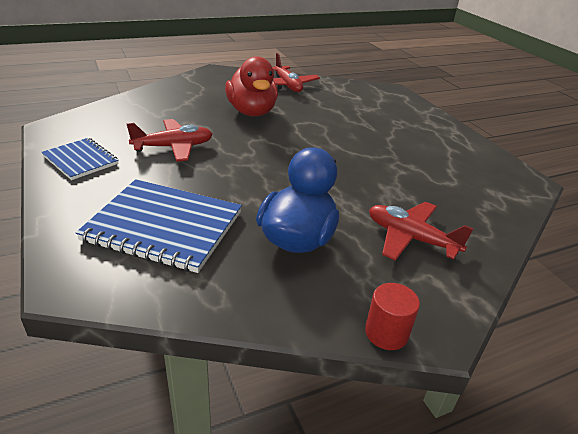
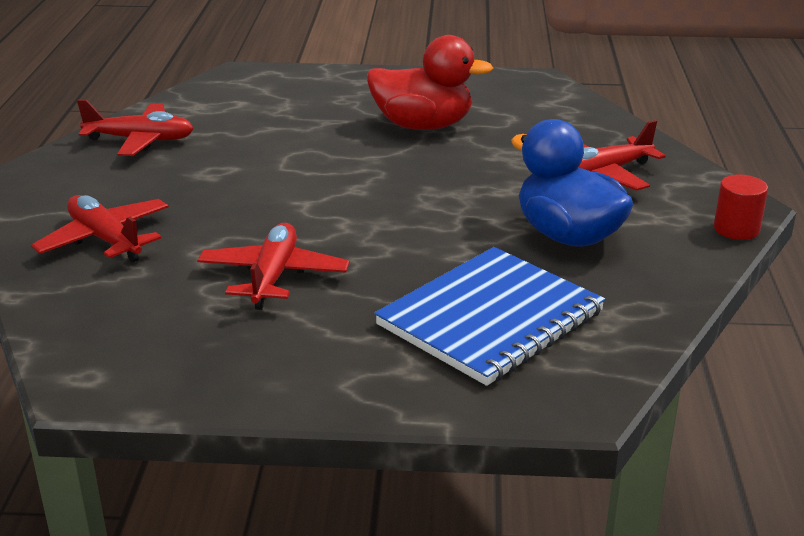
camera: 60 degrees left, 5 degrees down
blue notebook [42,138,119,180] -> none
red duck [225,56,278,117] -> red duck moved to [367,35,493,130]
none -> red plane [31,195,169,262]

